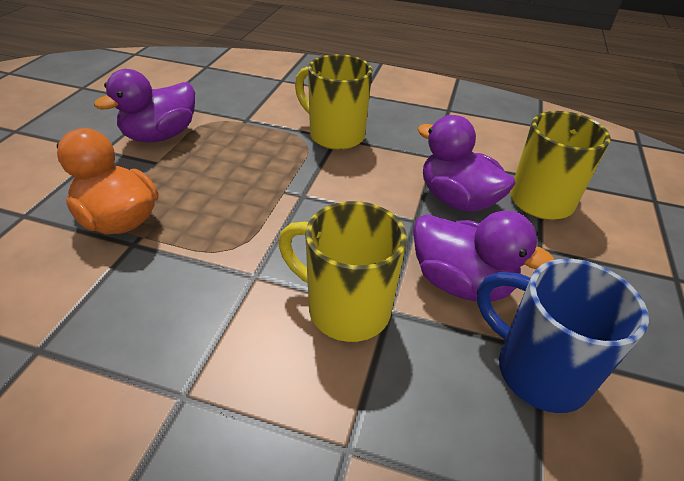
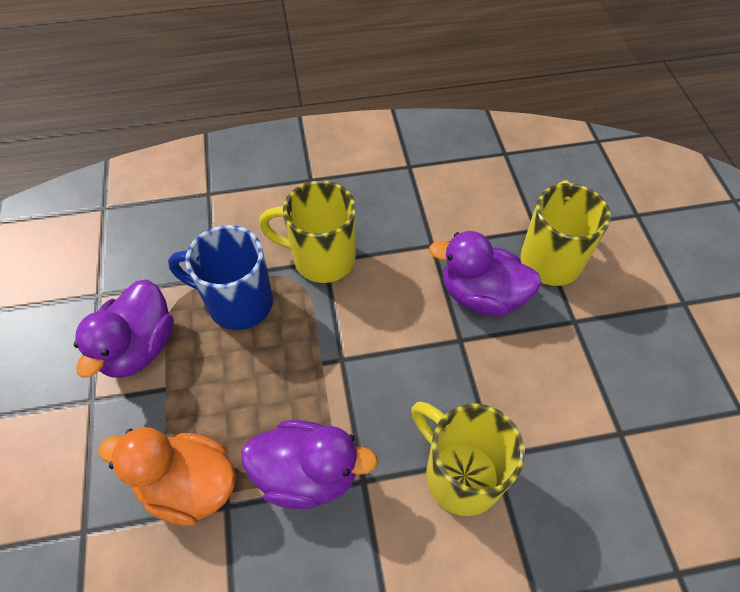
camera: 25 degrees left, 15 degrees up
yellow mug [278,201,407,342] -> yellow mug turned 45 degrees clockwise [411,402,525,516]
purple duck [413,211,554,302] -> purple duck moved to [241,420,378,509]
blue mug [477,259,649,413] -> blue mug moved to [168,225,273,330]

